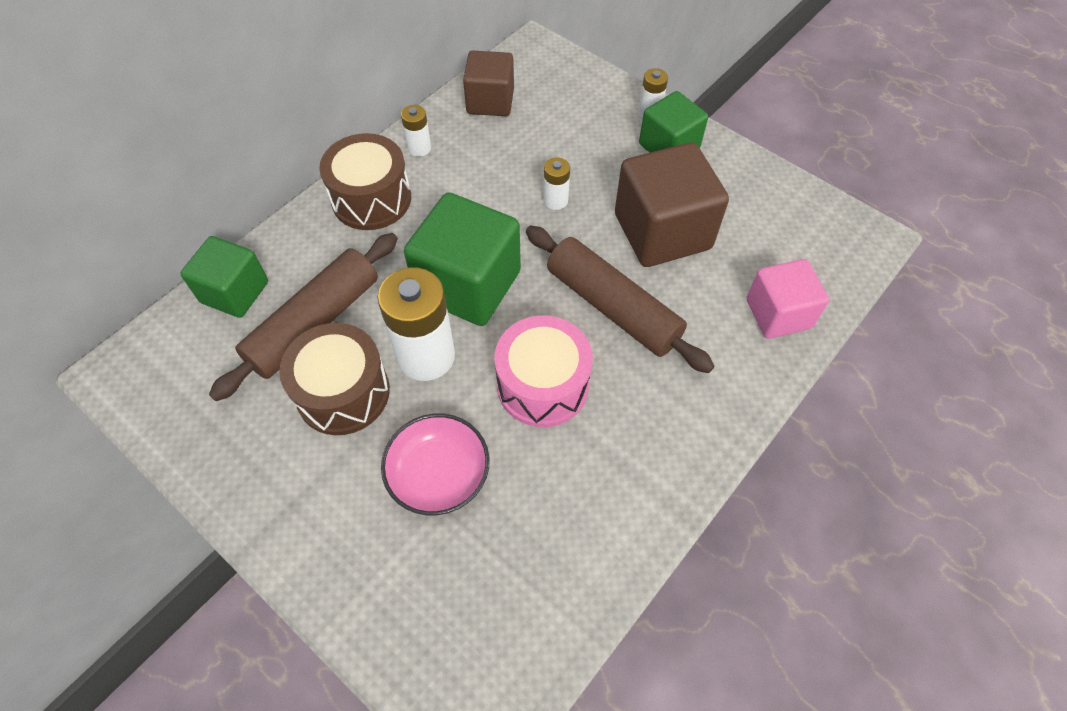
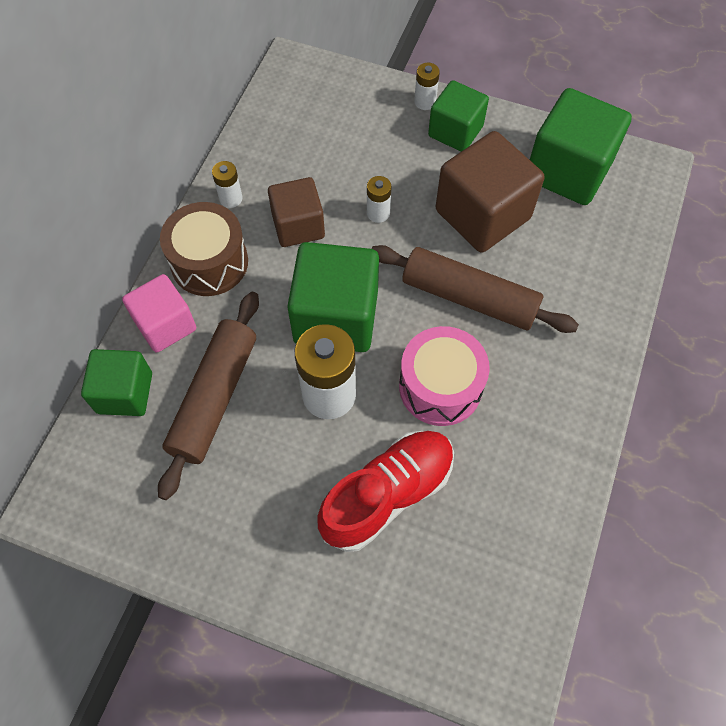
camera: 20 degrees left, 5 degrees up
brown drum [279,323,390,435] -> none
pink bowl [381,414,490,515] -> red shoe [317,431,454,552]
brown cube [463,51,514,116] -> brown cube moved to [268,177,325,247]
pink cube [746,259,829,339] -> pink cube moved to [122,274,196,353]
none -> green cube [530,88,632,205]

